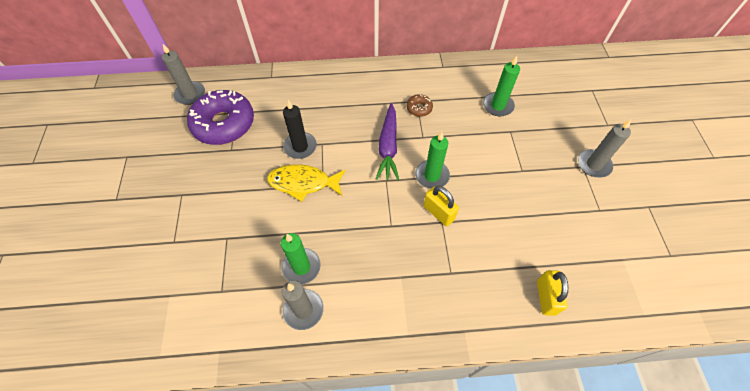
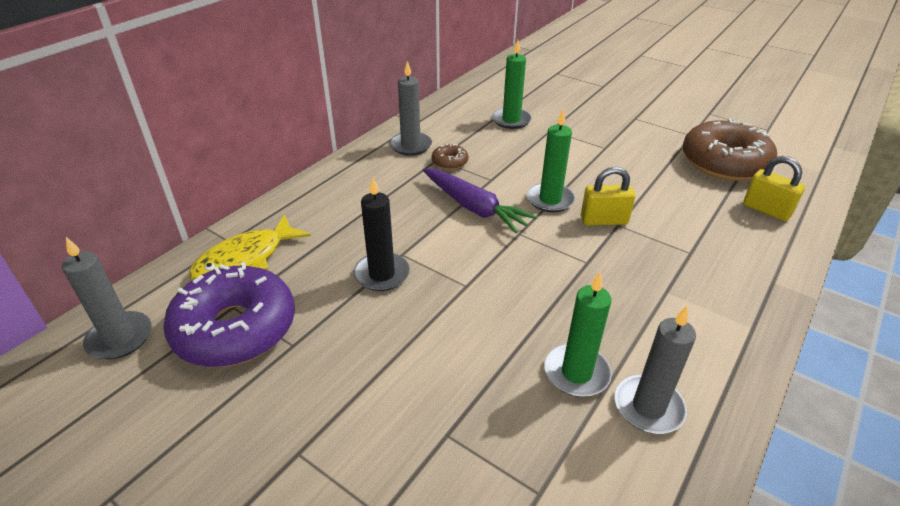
camera: 50 degrees left, 20 degrees down
yellow fish [267,164,346,202] -> yellow fish moved to [188,215,311,280]
grey candle [578,120,631,178] -> grey candle moved to [390,61,432,156]
none -> brown donut [682,118,777,181]

